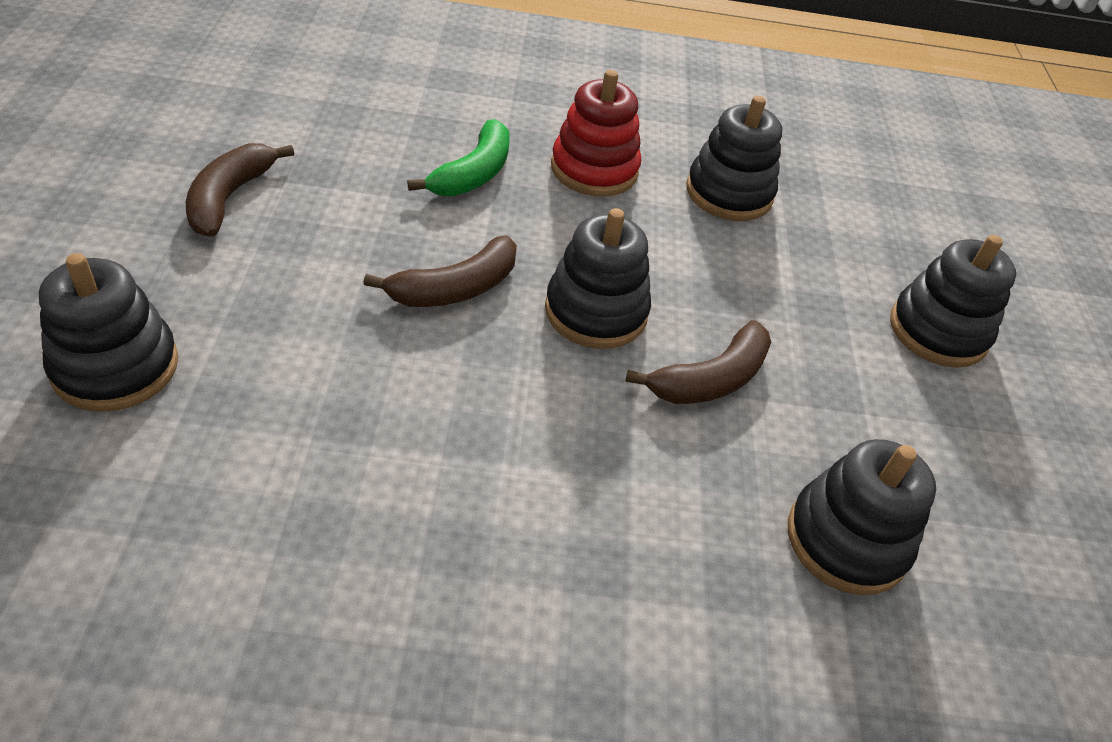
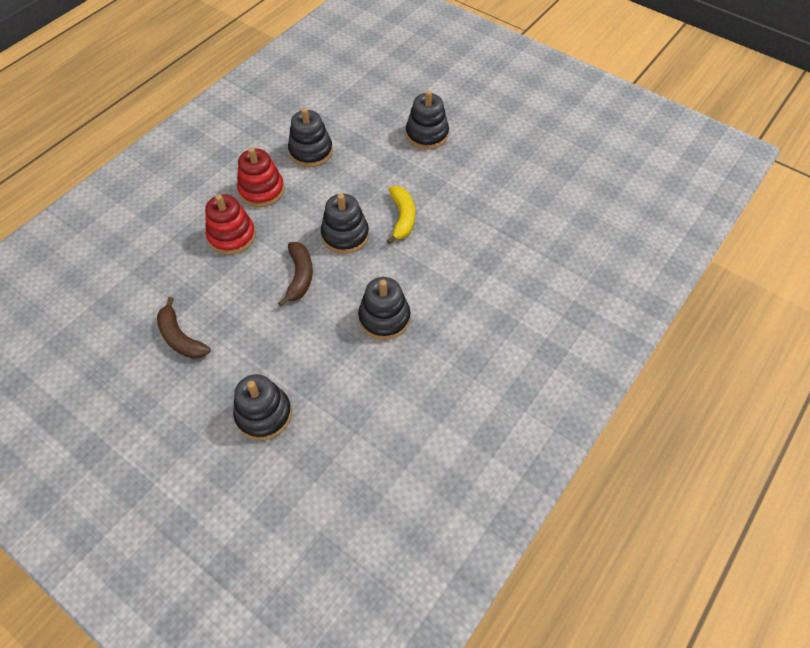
camera: 50 degrees left, 10 degrees up
green banana [407,119,510,196] -> red stacking toy [205,194,256,255]
brown banana [625,320,771,404] -> yellow banana [387,186,415,245]
black stacking toy [788,439,936,595] -> black stacking toy moved to [358,277,410,340]

